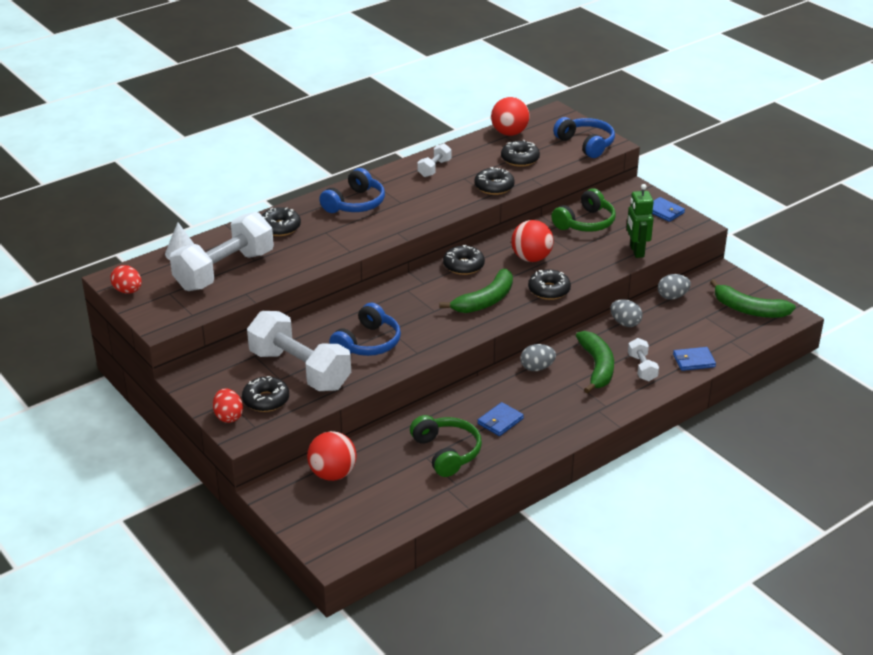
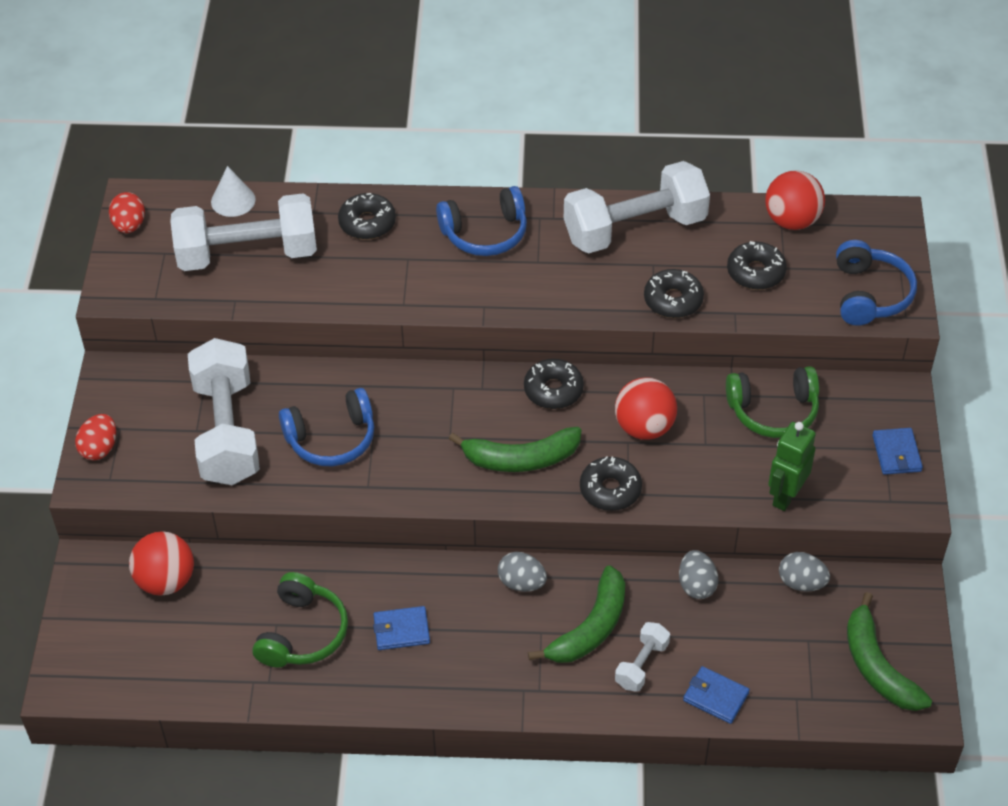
camera: 40 degrees right, 15 degrees up
black donut [242,376,289,412] -> none
white dumbbell [418,143,452,177] -> white dumbbell [564,161,710,253], size x2.19

